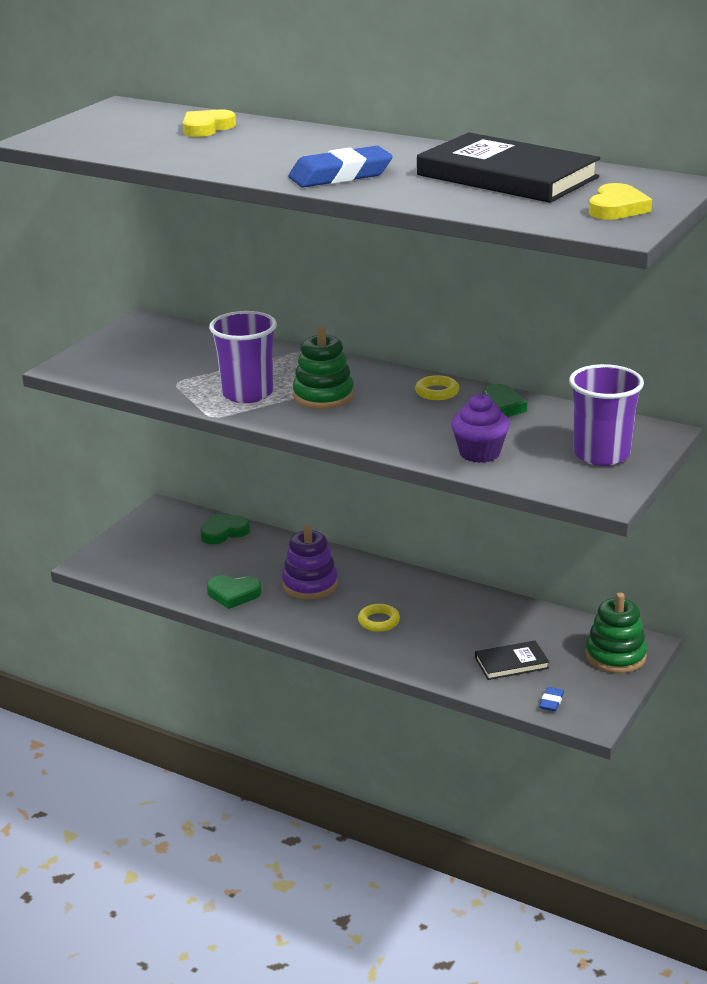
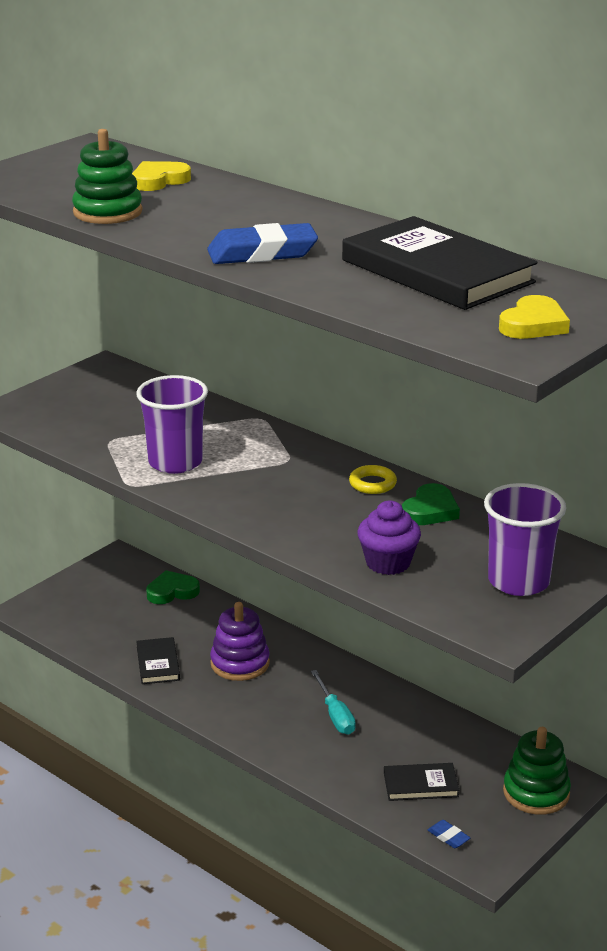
camera: 10 degrees right, 0 degrees up
green heart [207,575,261,609] -> black book [136,637,180,684]
green stacking toy [293,326,354,409] -> green stacking toy moved to [72,129,143,224]
yellow ring [358,604,400,632] -> none
blue eraser [539,687,564,711] -> blue eraser turned 75 degrees counterclockwise [428,820,470,848]
none -> turquoise screwdriver [311,670,356,734]

